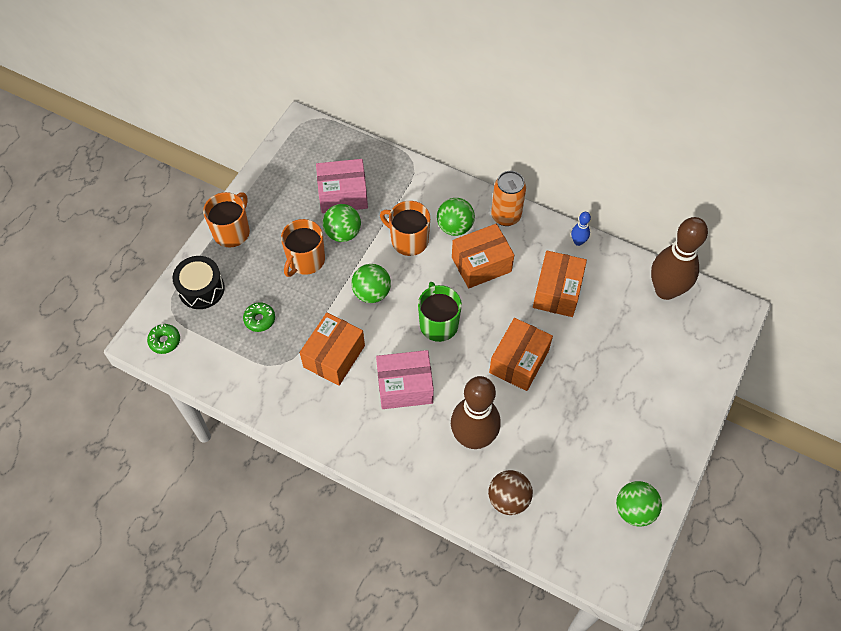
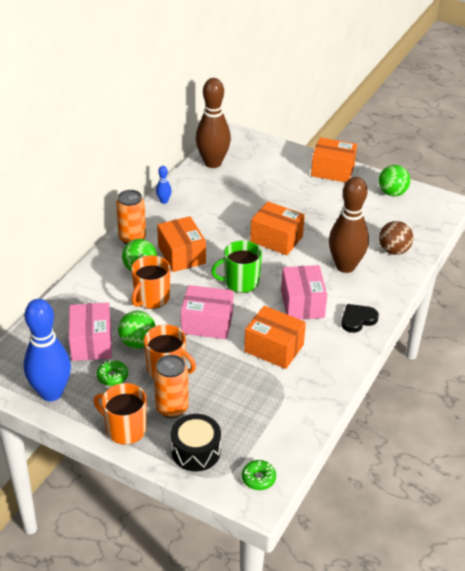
camera: 90 degrees left, 20 degrees down
green donut [243,302,275,332] -> green donut moved to [97,359,128,386]
green ball [351,264,391,303] -> pink box [181,285,234,339]
orange box [533,251,587,317] -> orange box moved to [311,137,357,182]
none -> blue bowling pin [24,299,71,401]
none -> orange can [154,355,189,418]
none -> black heart [341,304,379,333]

